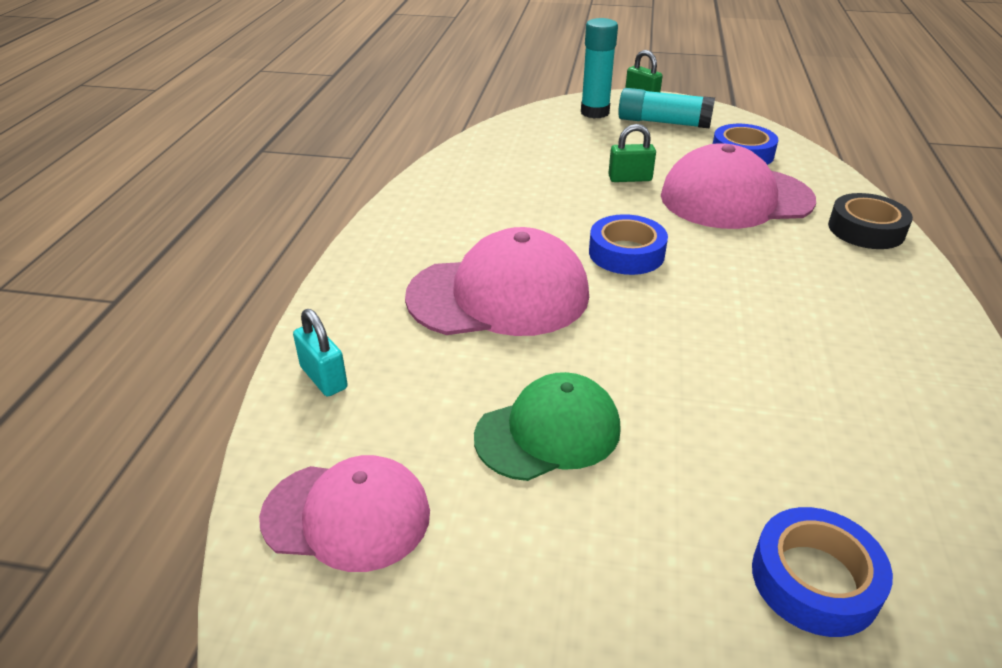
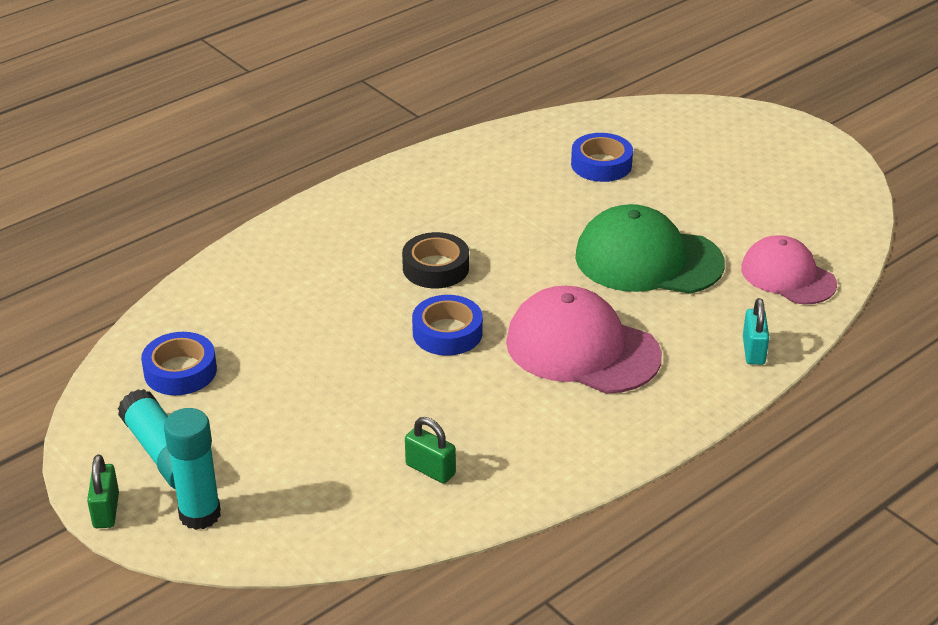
camera: 140 degrees left, 0 degrees up
green cap [474,372,621,481] -> green cap [575,204,725,294], size x1.51
green padlock [608,124,656,182] -> green padlock moved to [405,417,456,484]
pink cap [661,143,816,229] -> none
black tape [828,193,913,249] -> black tape moved to [402,232,469,288]

